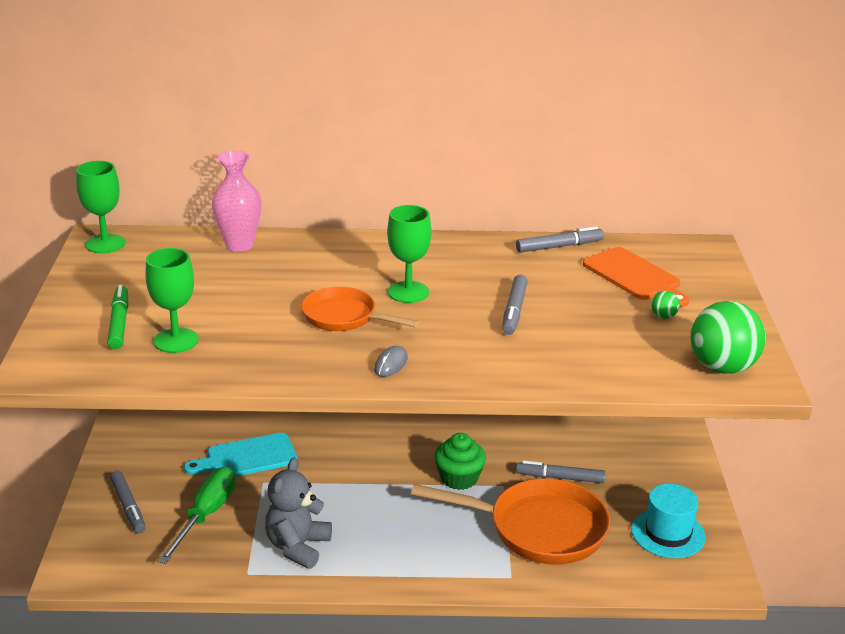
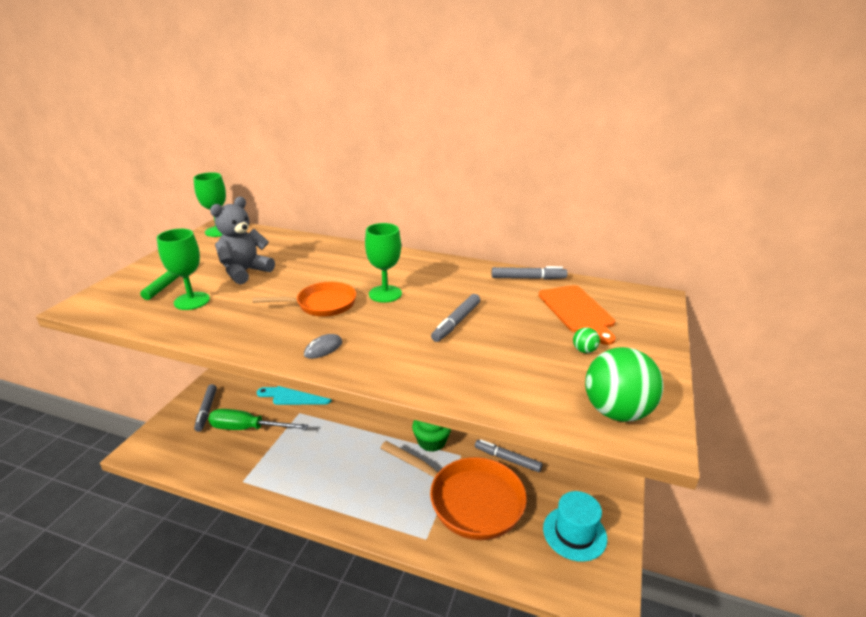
camera: 20 degrees right, 0 degrees up
green screwdriver [158,467,236,564] -> green screwdriver turned 120 degrees counterclockwise [208,409,309,430]
pink vase [212,151,262,252] -> none
grey teddy bear [265,457,332,569] -> grey teddy bear moved to [210,197,275,285]
orange pan [301,287,419,331] -> orange pan turned 120 degrees clockwise [252,282,356,317]

